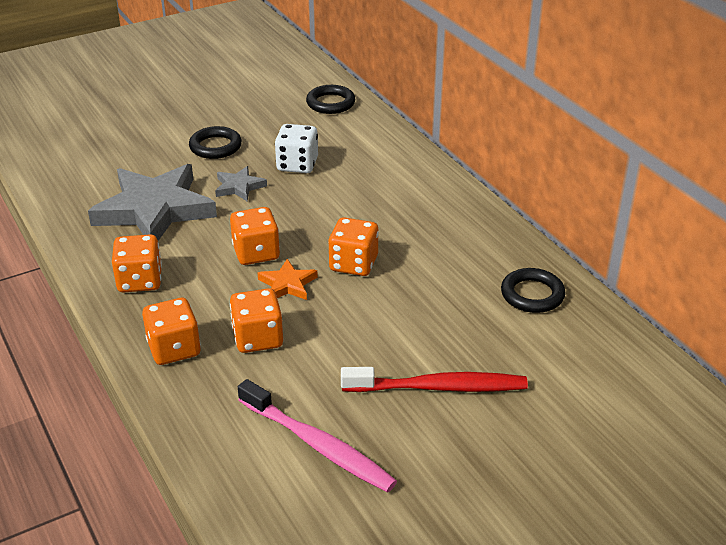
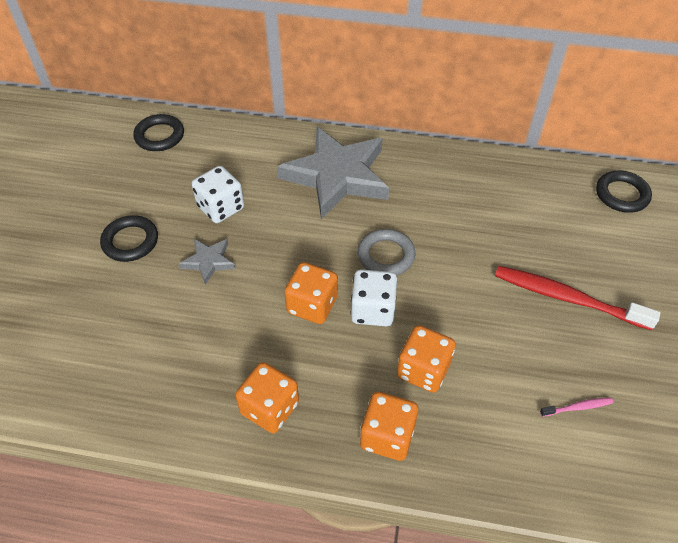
camera: 50 degrees left, 15 degrees up
grey star [88,164,217,241] -> grey star moved to [277,127,389,219]
pink toothbrush [238,379,397,493] -> pink toothbrush [540,397,614,417], size x0.43
orange star [258,259,318,300] -> white dice [350,269,397,327]
orange dice [328,217,379,276] -> grey ring [358,229,416,275]
red toothbrush [341,367,528,392] -> red toothbrush turned 105 degrees counterclockwise [495,266,660,330]
black ring [501,268,565,313] -> black ring moved to [596,171,652,213]

